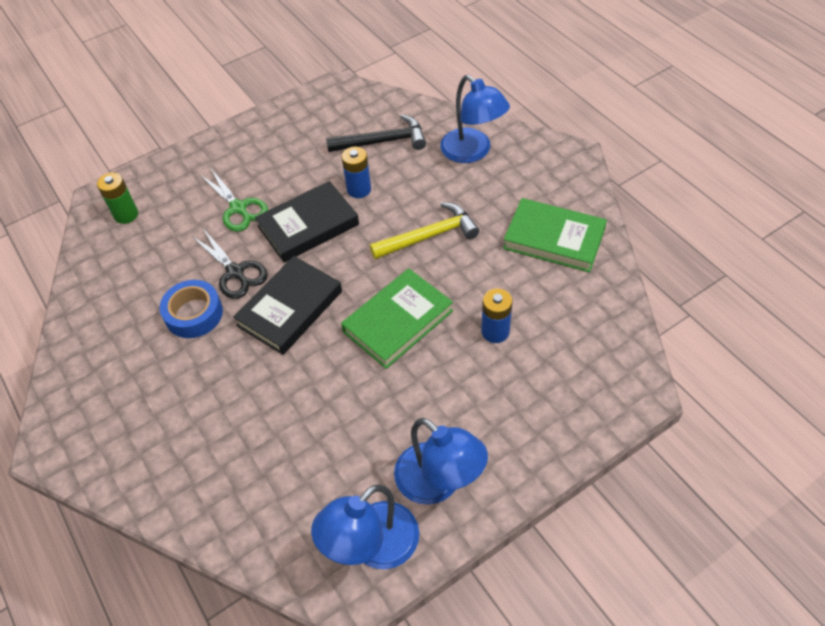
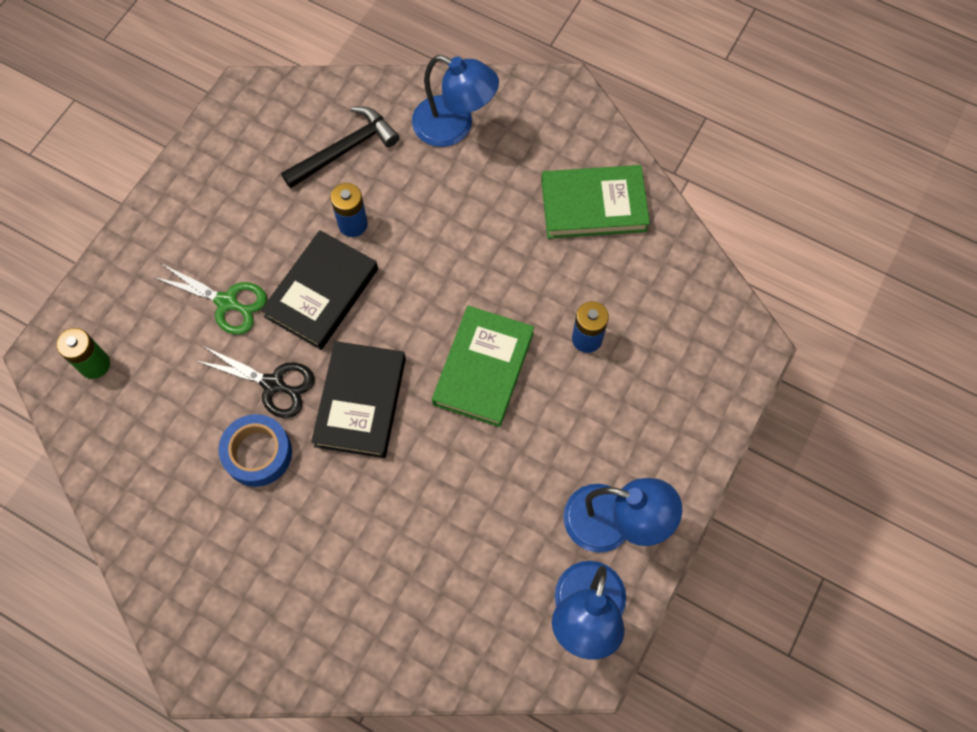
camera: 30 degrees left, 15 degrees up
yellow hammer [370,202,479,259] -> none

